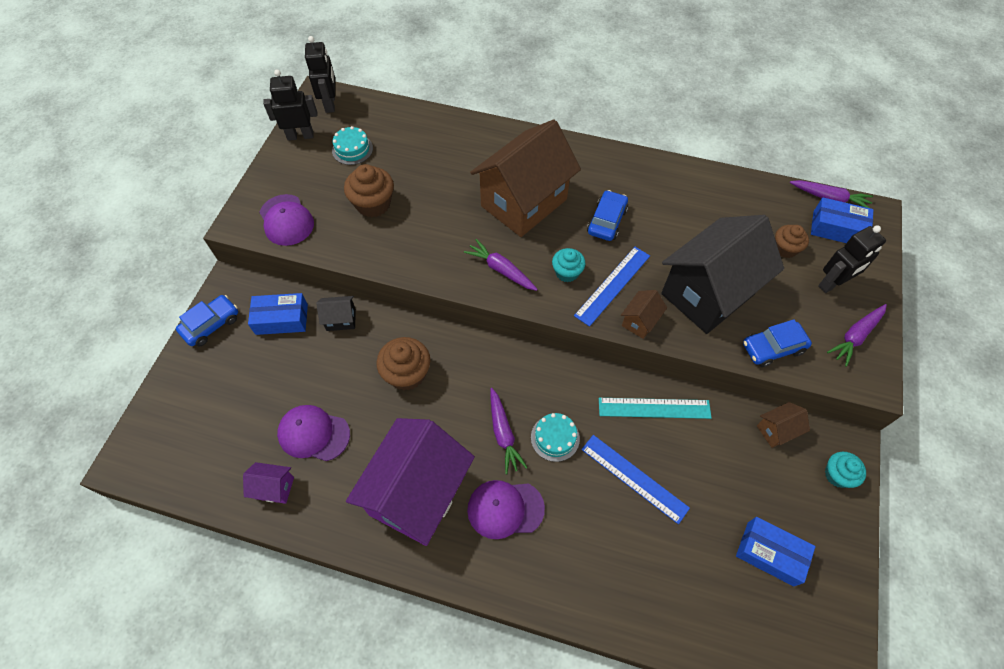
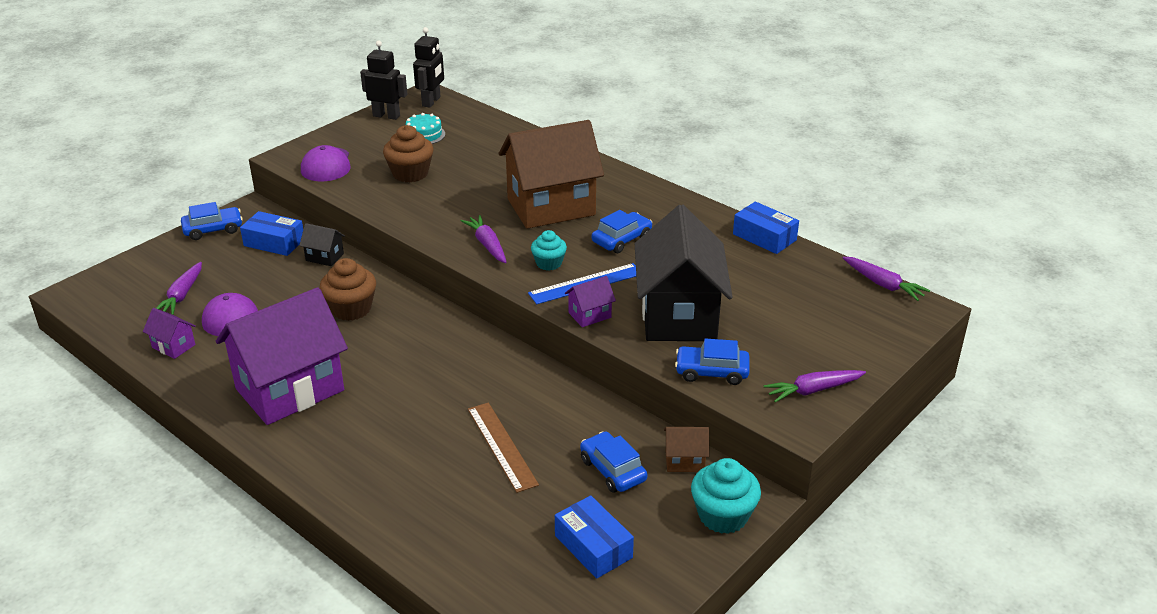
camera: 25 degrees right, 25 degrees down
purple cap [467,480,545,539] -> none
purple carrot [490,388,528,474] -> purple carrot moved to [156,262,202,315]
turquoise cake [531,413,580,462] -> none
blue ruler [581,435,690,524] -> brown ruler [468,402,539,493]
turquoise ruler [599,398,712,419] -> none
brown house [621,290,667,339] -> purple house [565,276,616,327]
black house [661,215,784,334] -> black house turned 75 degrees counterclockwise [635,205,732,341]
brown cupcake [775,225,809,258] -> none
blue box [811,198,873,243] -> blue box moved to [733,201,799,254]
black robot [818,225,886,293] -> none
turquoise cupcake [825,452,866,488] -> turquoise cupcake [691,458,761,534], size x1.56
none -> blue car [580,431,647,493]

